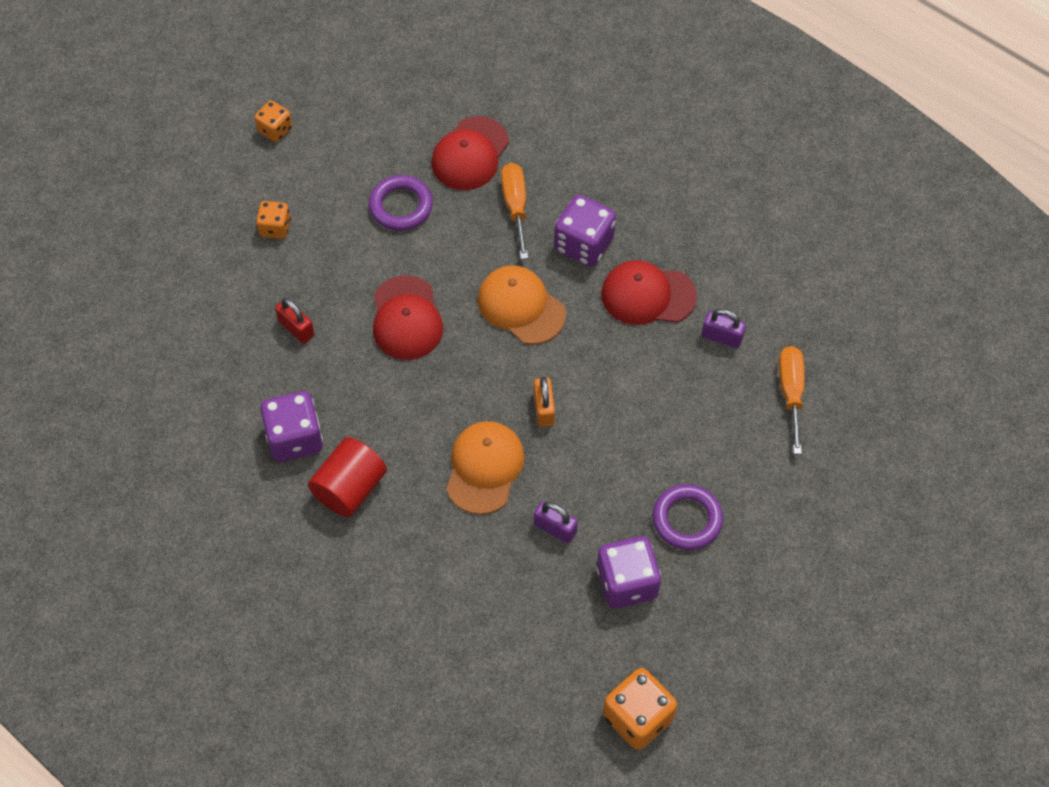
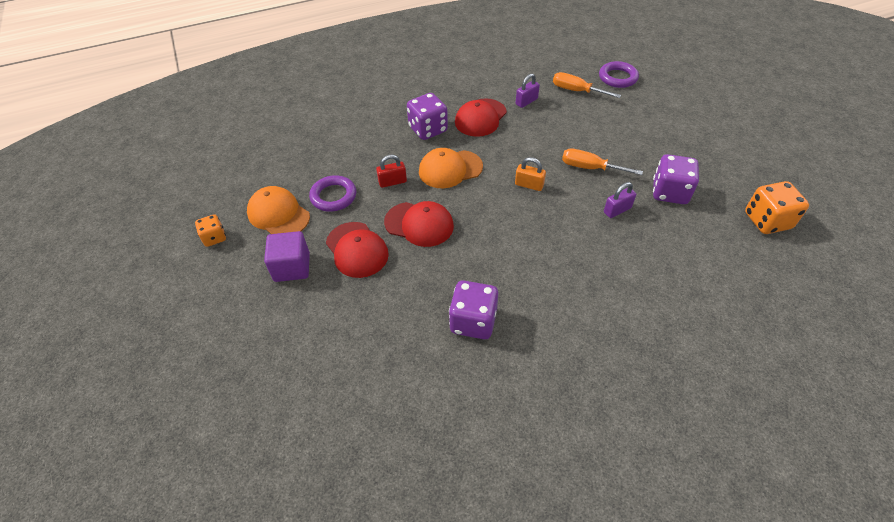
camera: 60 degrees left, 10 degrees down
orange dice [256,201,291,239] -> purple cube [264,231,310,282]
red padlock [275,298,314,344] -> red padlock moved to [376,155,407,188]
red cylinder [308,437,387,517] -> none
red cap [431,116,509,190] -> red cap moved to [326,222,389,278]
orange cap [446,421,525,515] -> orange cap moved to [247,186,310,234]
orange screwdriver [501,163,528,259] -> orange screwdriver moved to [562,149,643,175]
purple ring [653,484,723,550] -> purple ring moved to [599,61,639,88]

